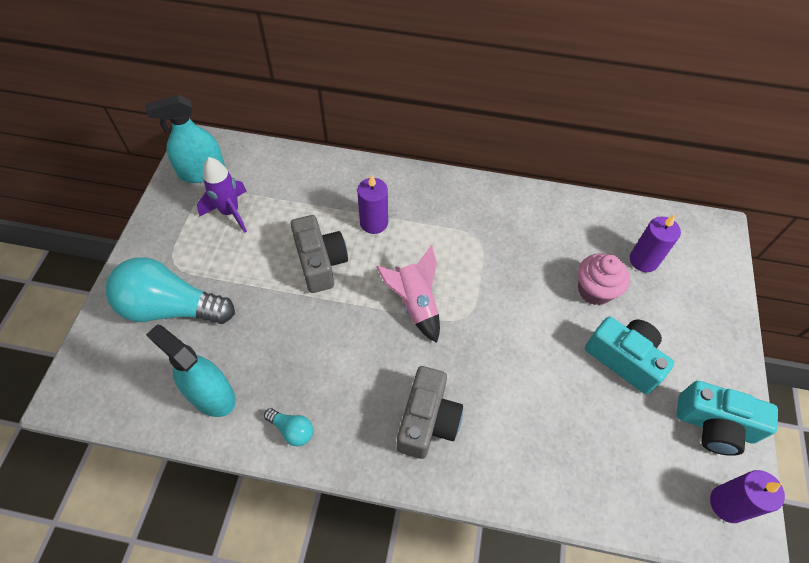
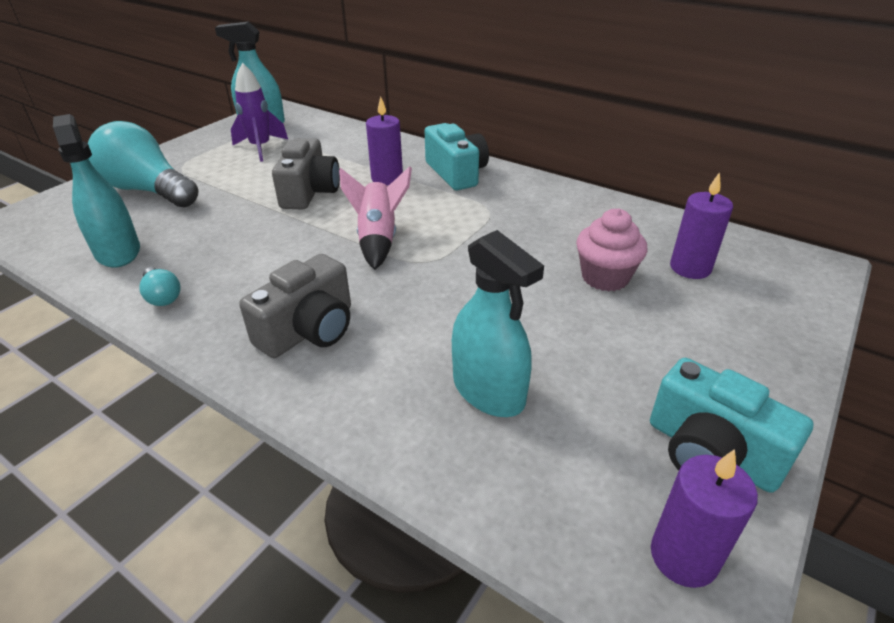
camera: 25 degrees right, 20 degrees down
turquoise camera [585,317,674,394] -> turquoise camera moved to [425,123,489,190]
none -> turquoise spray bottle [452,230,544,417]

